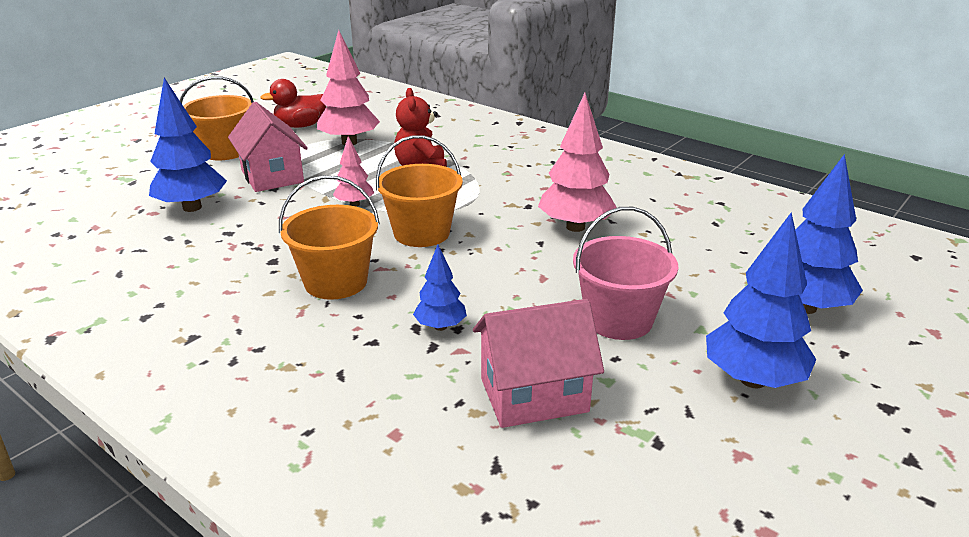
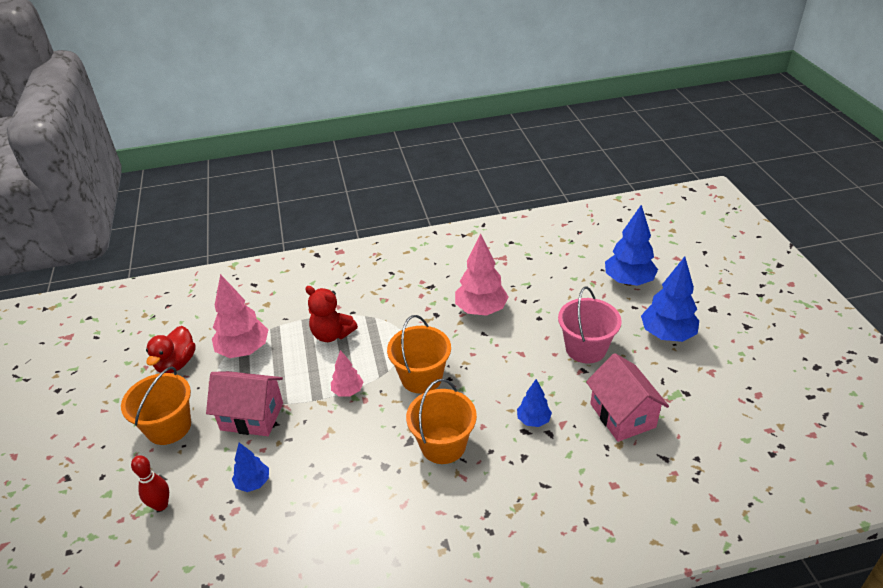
camera: 50 degrees left, 10 degrees up
blue tree [149,78,227,212] -> blue tree [232,443,269,492], size x0.56
pink house [473,299,604,428] -> pink house turned 45 degrees counterclockwise [586,353,669,442]
none -> red bowling pin [131,455,169,511]

